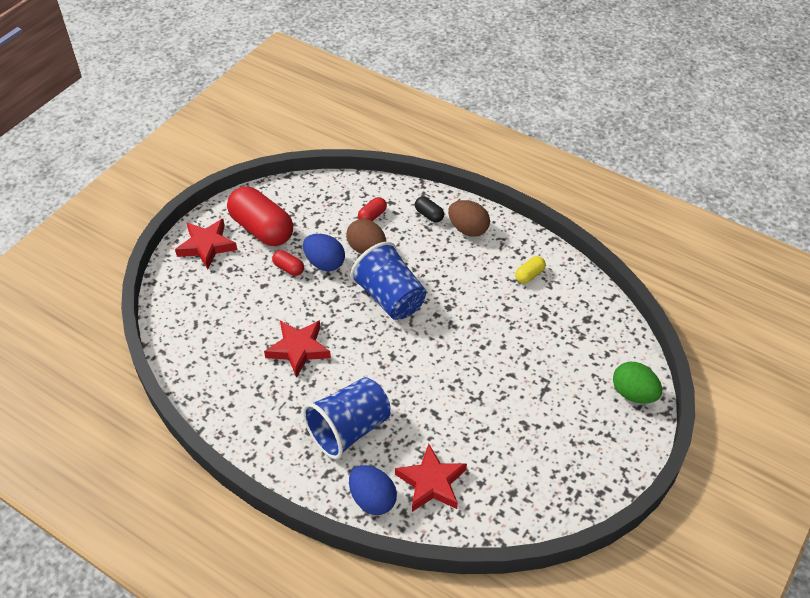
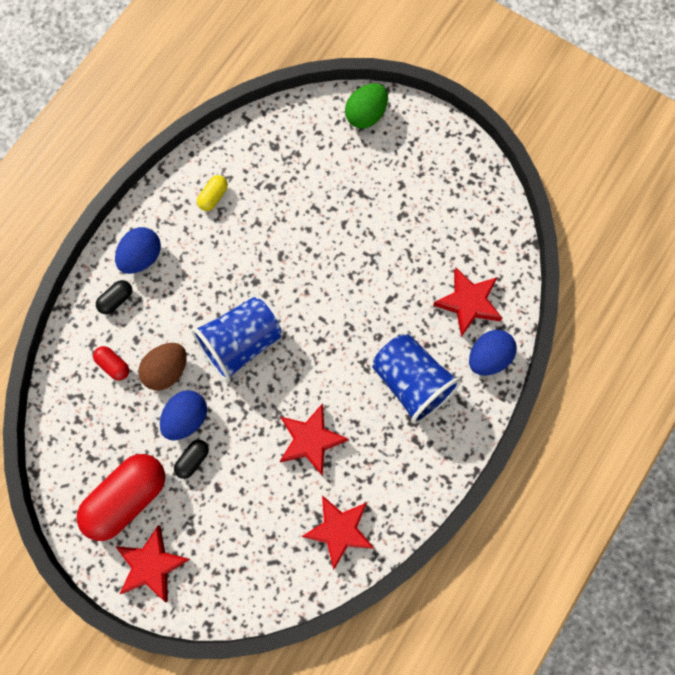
camera: 90 degrees left, 25 degrees up
red capsule [272,250,304,276] -> black capsule [174,440,209,479]
brown egg [448,200,490,237] -> blue egg [115,227,161,274]
yellow capsule [515,256,546,284] -> yellow capsule turned 75 degrees clockwise [197,175,228,211]
none -> red star [301,495,375,570]

